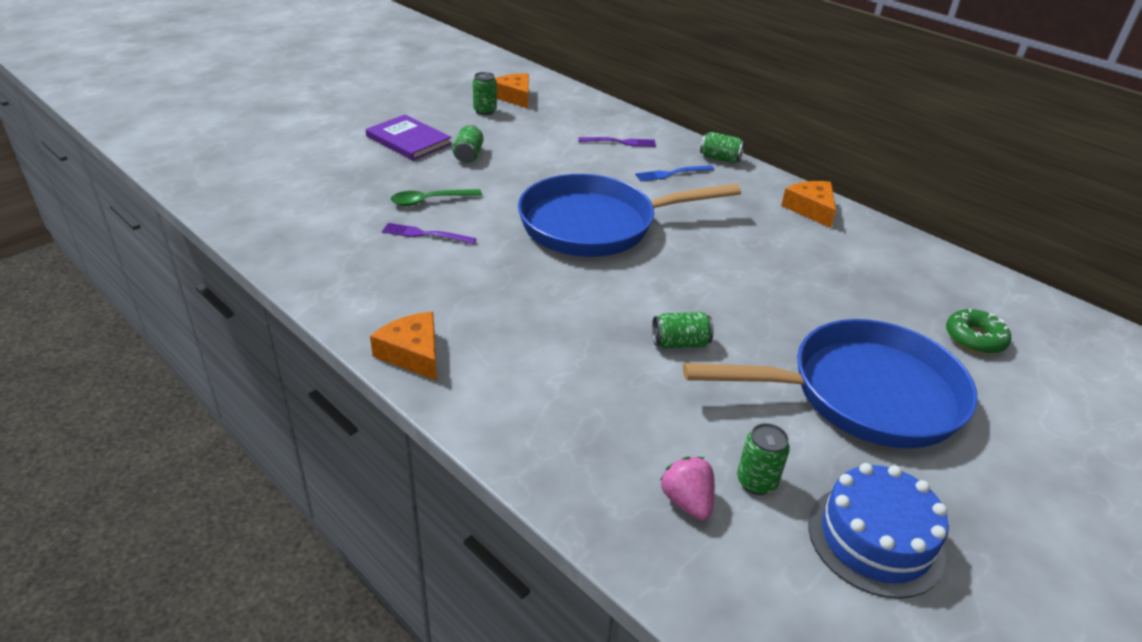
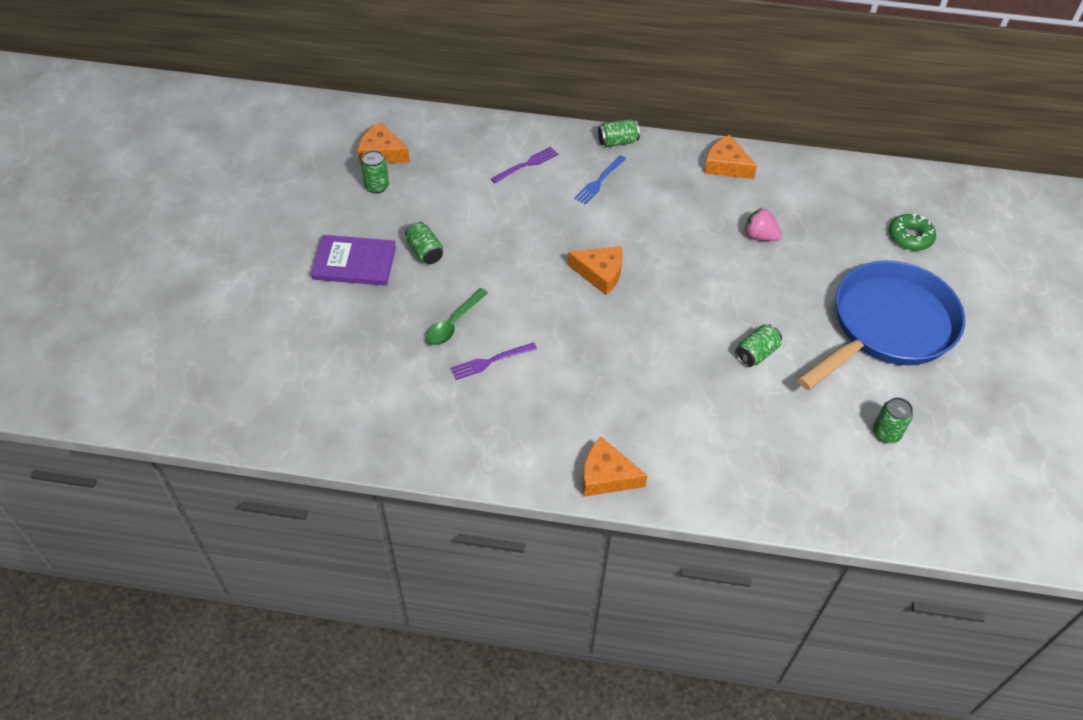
camera: 35 degrees left, 15 degrees up
blue pan [518,174,741,257] -> orange cheese [568,246,623,295]
pink strawberry [660,457,715,520] -> pink strawberry moved to [745,208,782,241]
blue cake [808,463,949,599] -> none

